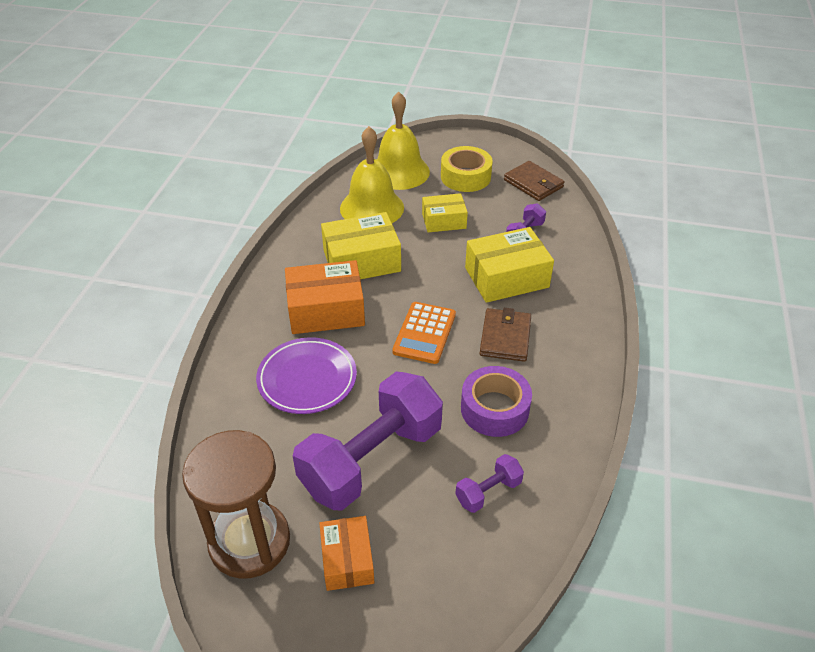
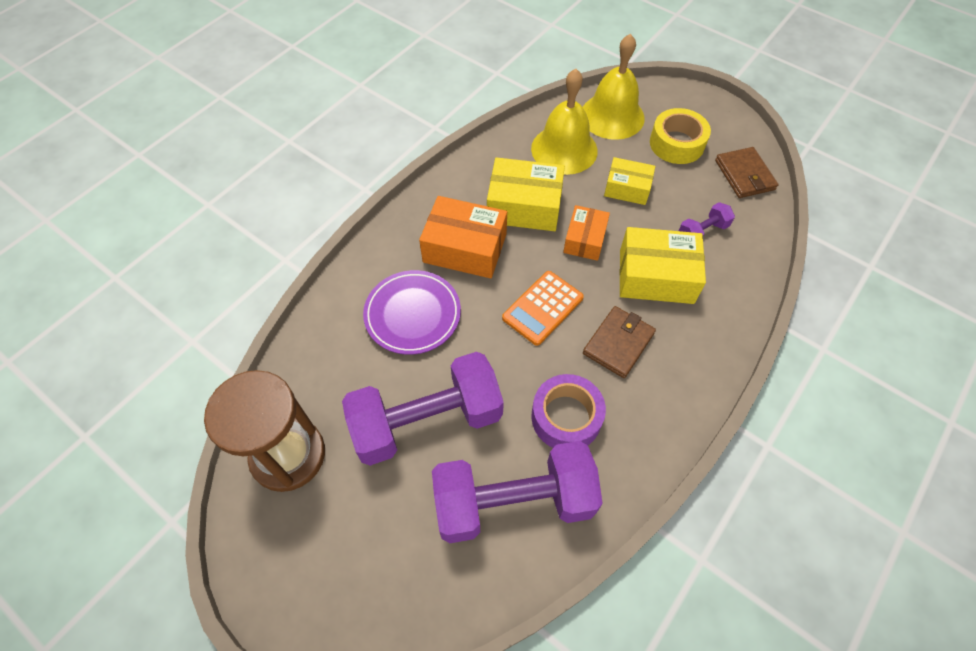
camera: 25 degrees right, 15 degrees up
orange box [319,516,374,591] -> orange box moved to [563,205,610,261]
purple dumbbell [455,454,524,513] -> purple dumbbell [432,441,603,543], size x2.29

